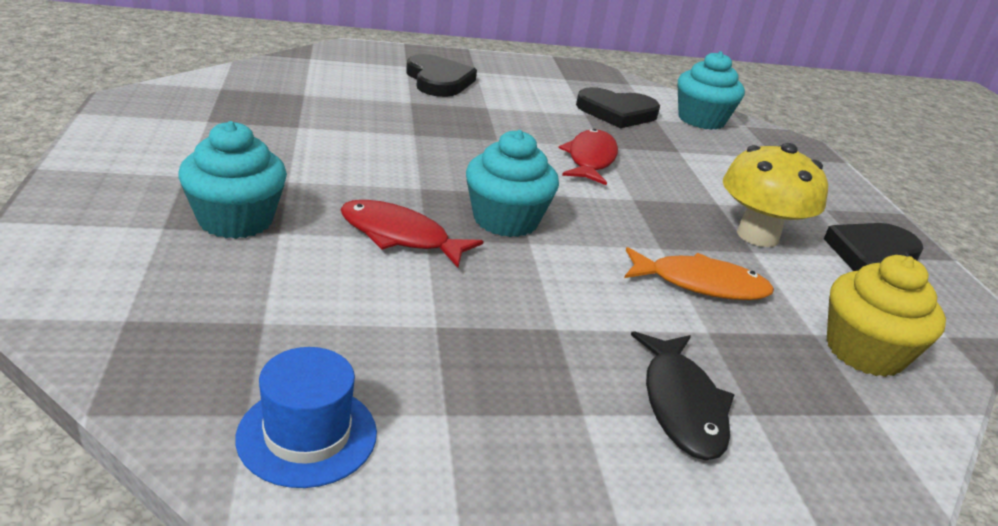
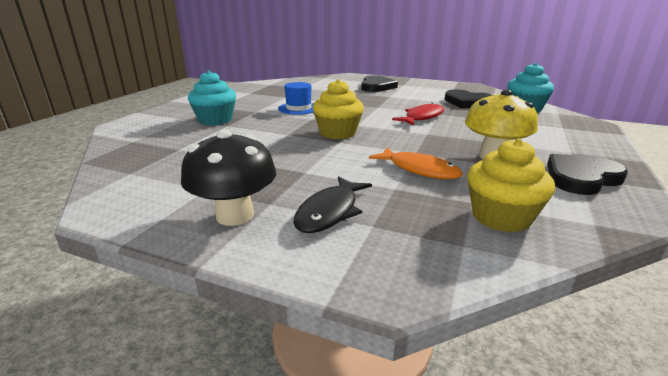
camera: 35 degrees right, 5 degrees down
blue hat [235,347,377,488] -> blue hat moved to [278,82,314,115]
red fish [340,200,484,268] -> none
turquoise cupcake [466,130,559,237] -> yellow cupcake [313,79,364,139]
none -> black mushroom [181,129,276,226]

